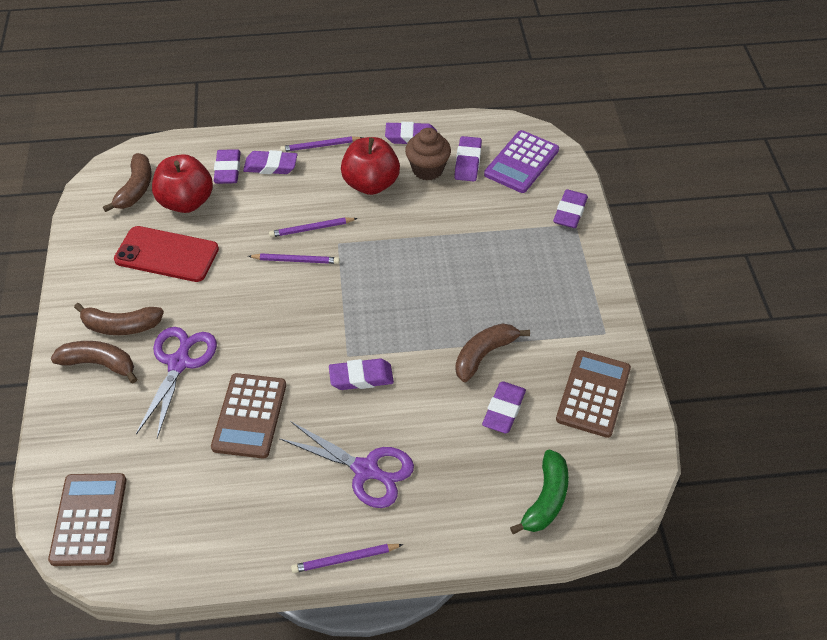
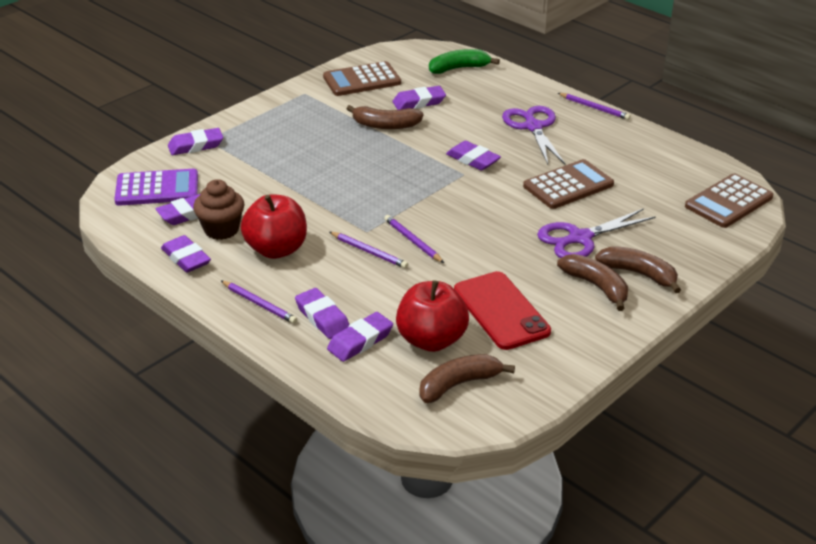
camera: 130 degrees left, 15 degrees down
brown banana [51,341,137,383] -> brown banana turned 150 degrees clockwise [595,246,681,293]

